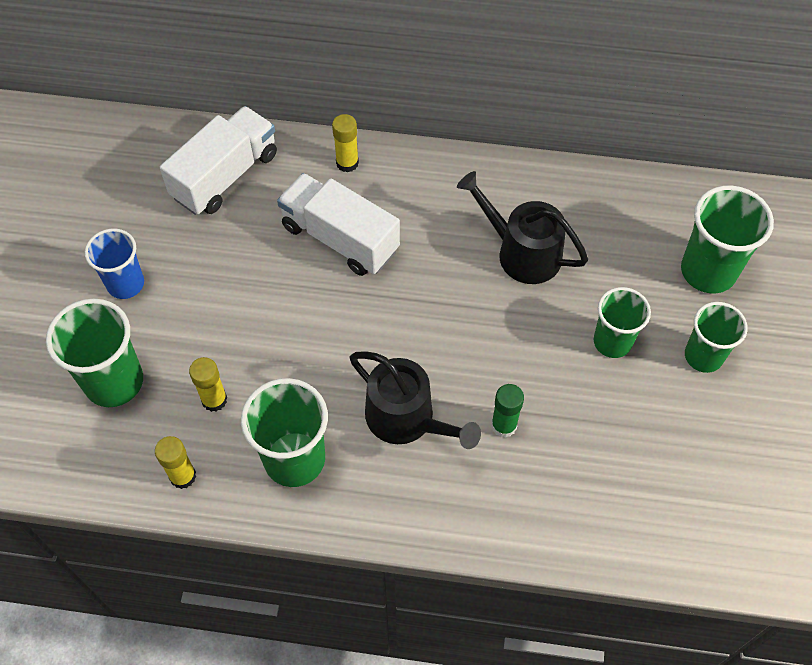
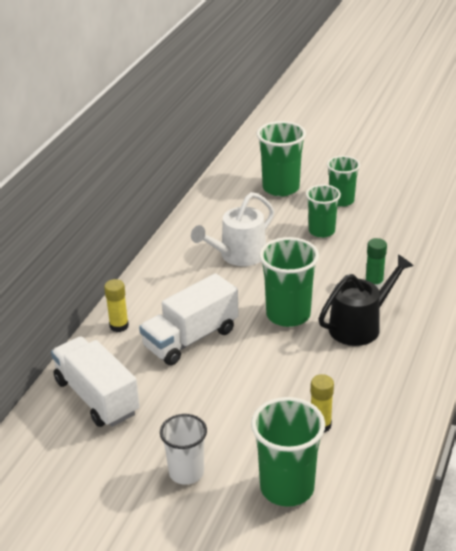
camera: 75 degrees left, 25 degrees down
blue cup [85,229,144,299] -> white cup [160,414,207,485]
yellow glue stick [155,436,196,489] -> none
green cup [241,378,328,487] -> green cup moved to [259,237,319,327]
black watering can [457,171,588,284] -> white watering can [191,192,274,266]

